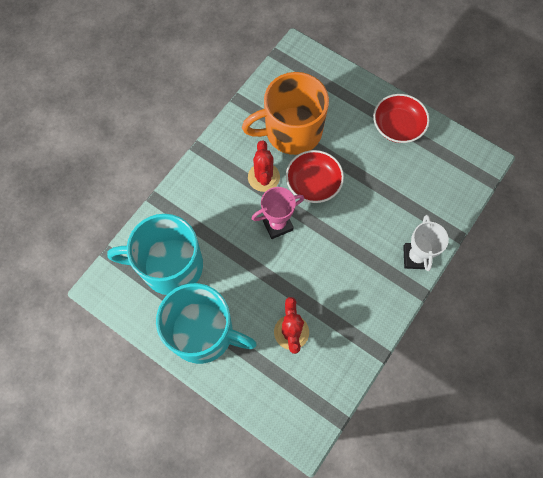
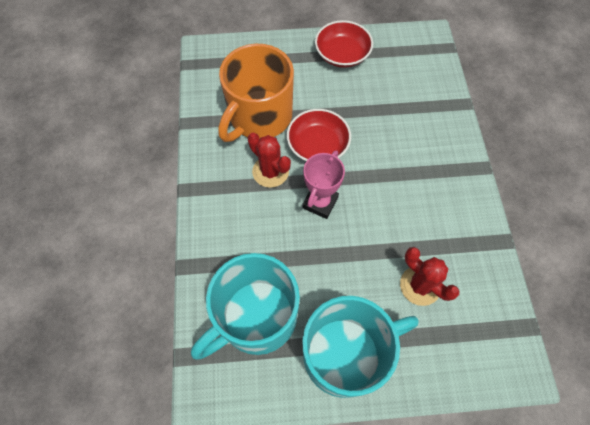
camera: 40 degrees left, 5 degrees down
white trophy [403,215,449,271] -> none

